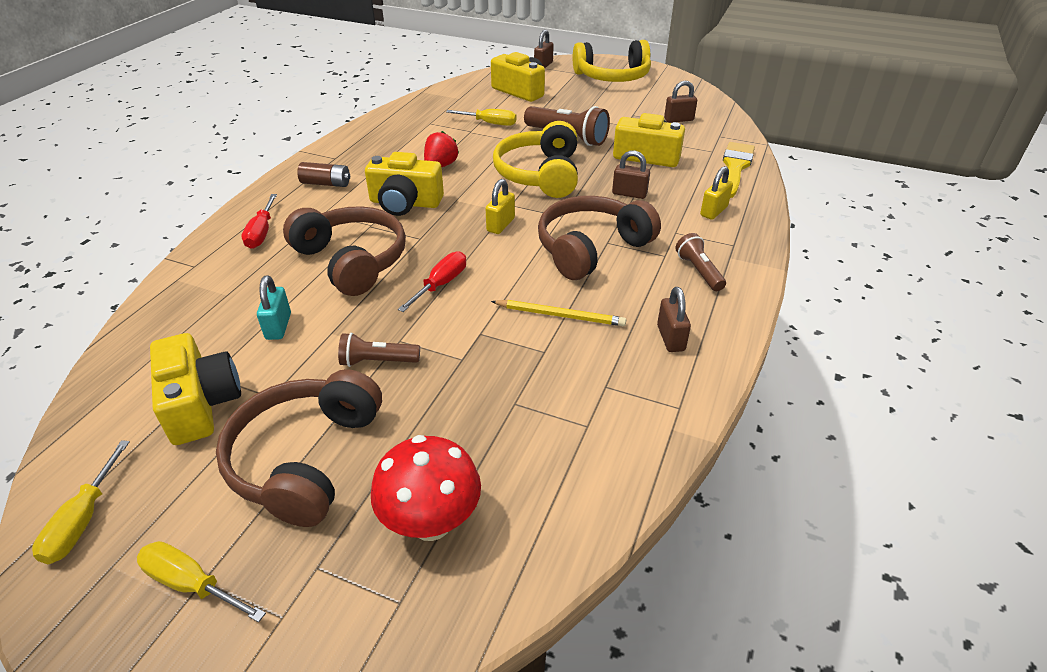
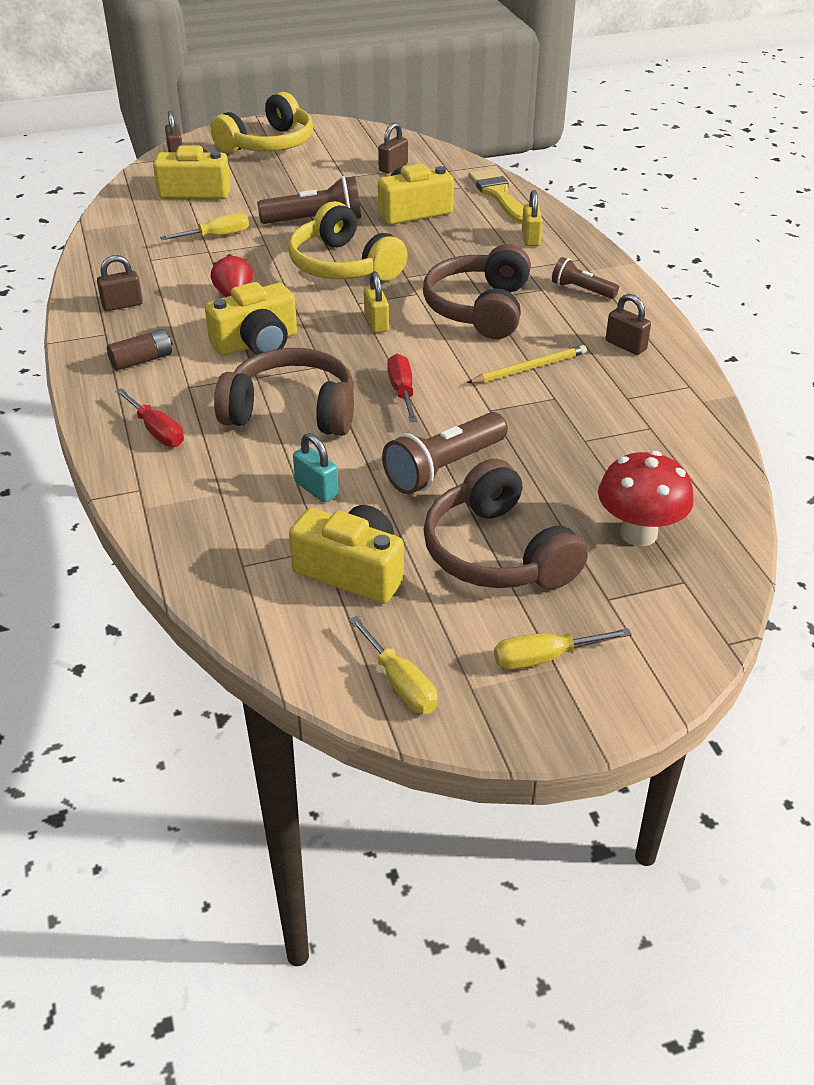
camera: 40 degrees left, 0 degrees up
brown flashlight [338,333,420,367] -> brown flashlight [382,412,508,494], size x1.68
brown padlock [612,150,650,199] -> brown padlock moved to [97,255,143,311]

